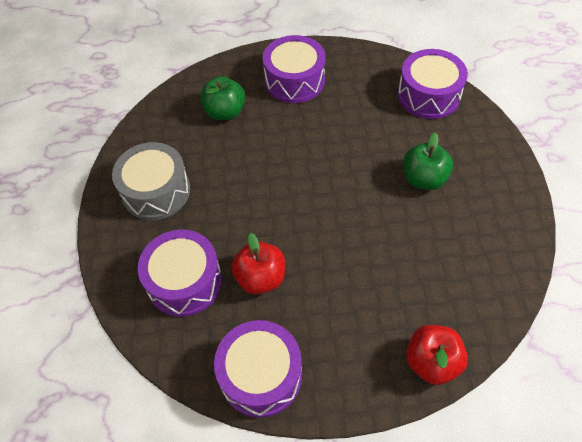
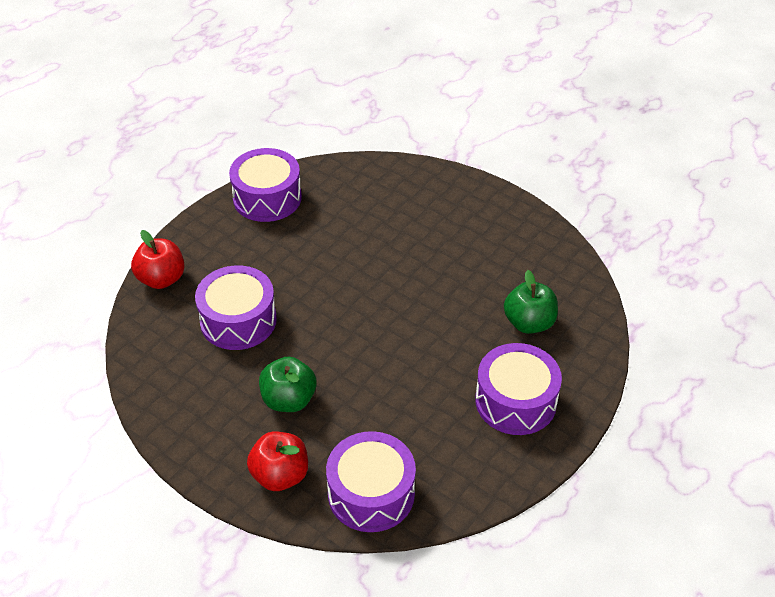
camera: 130 degrees right, 10 degrees down
grey drum [112,142,190,220] -> none
purple drum [138,230,222,317] -> purple drum moved to [195,265,277,350]
red apple [231,233,285,294] -> red apple moved to [247,432,308,491]

